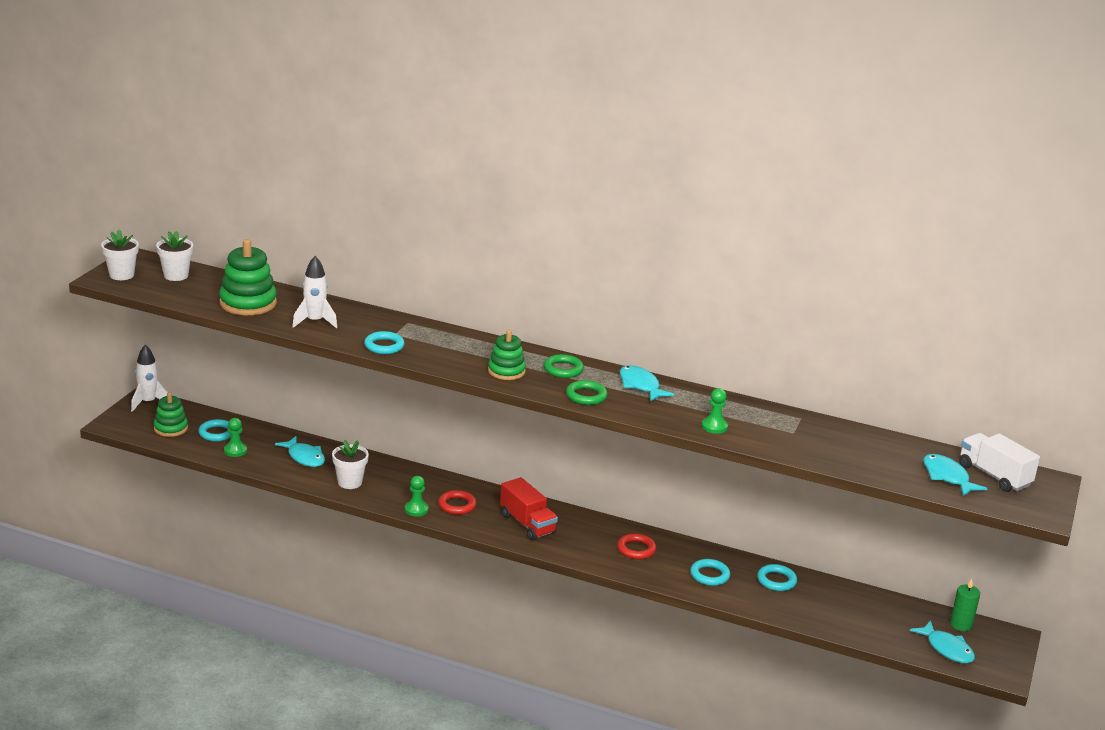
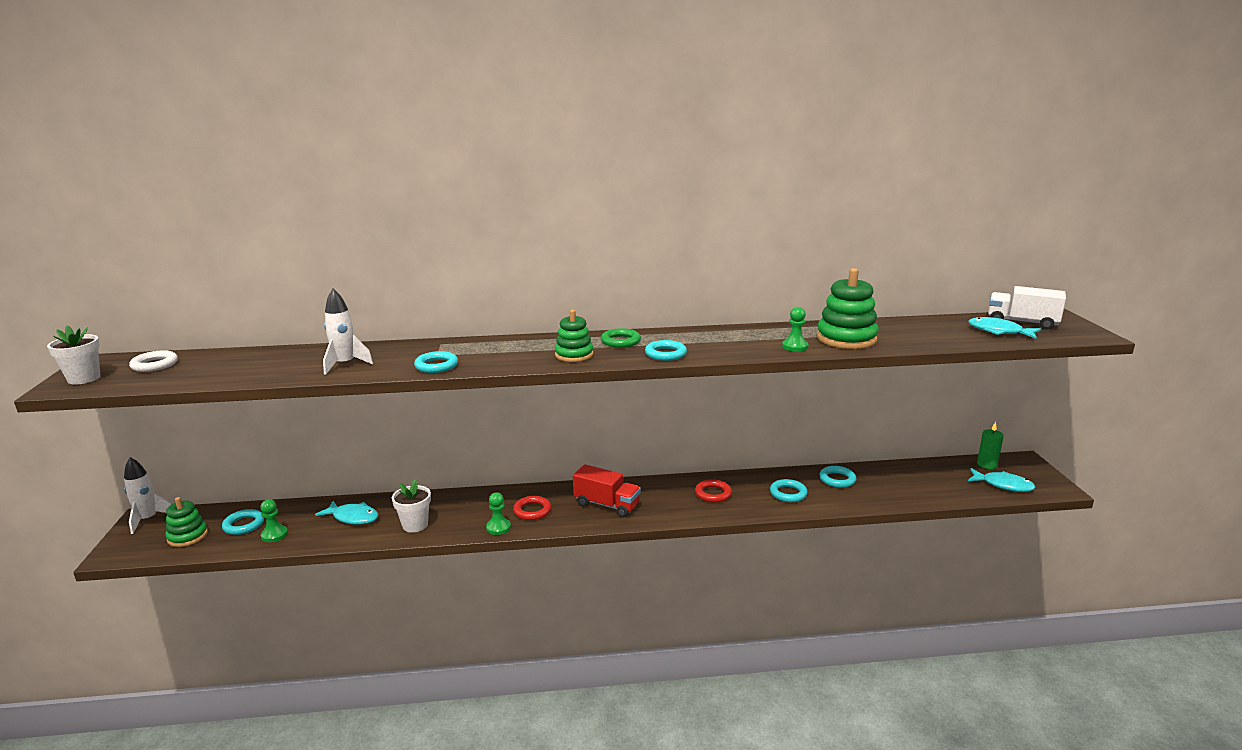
camera: 25 degrees left, 5 degrees down
white flower pot [156,231,193,281] -> white ring [129,350,178,372]
green stacking toy [219,239,277,315] -> green stacking toy moved to [817,268,879,349]
green ring [566,380,607,405] -> turquoise ring [645,340,687,361]
turquoise fish [620,365,674,402] -> none

